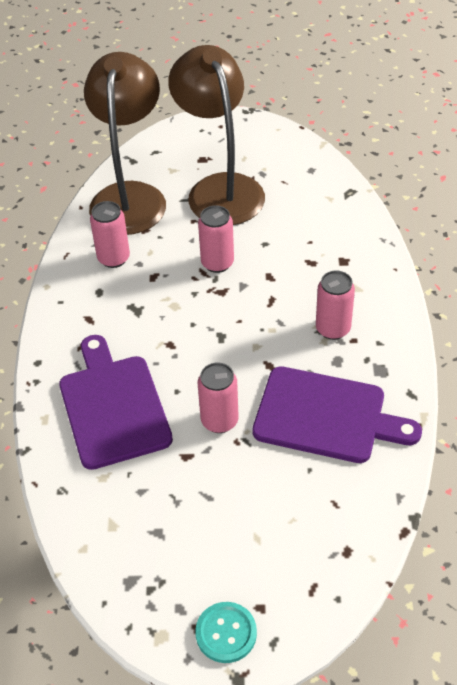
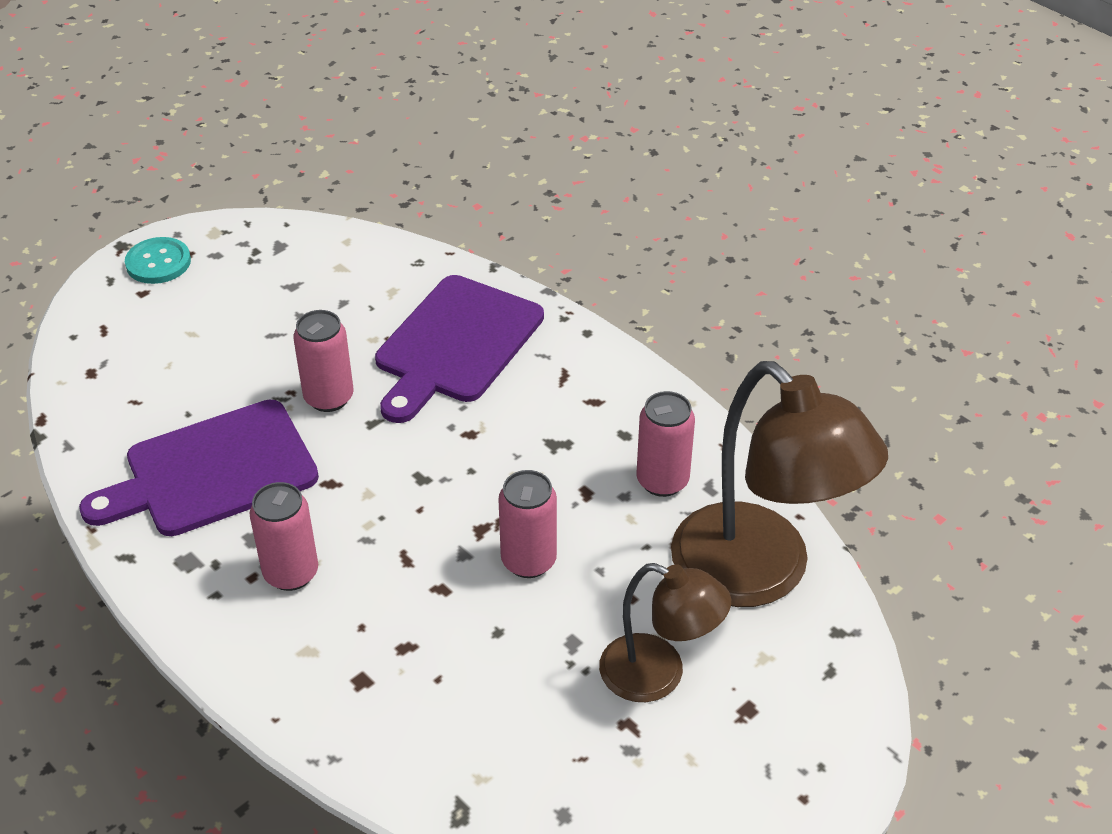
camera: 135 degrees right, 5 degrees down
purple cutting board [59,335,173,470] -> purple cutting board turned 90 degrees clockwise [375,275,544,423]
brown lamp [168,45,265,225] -> brown lamp [599,563,731,702], size x0.58

